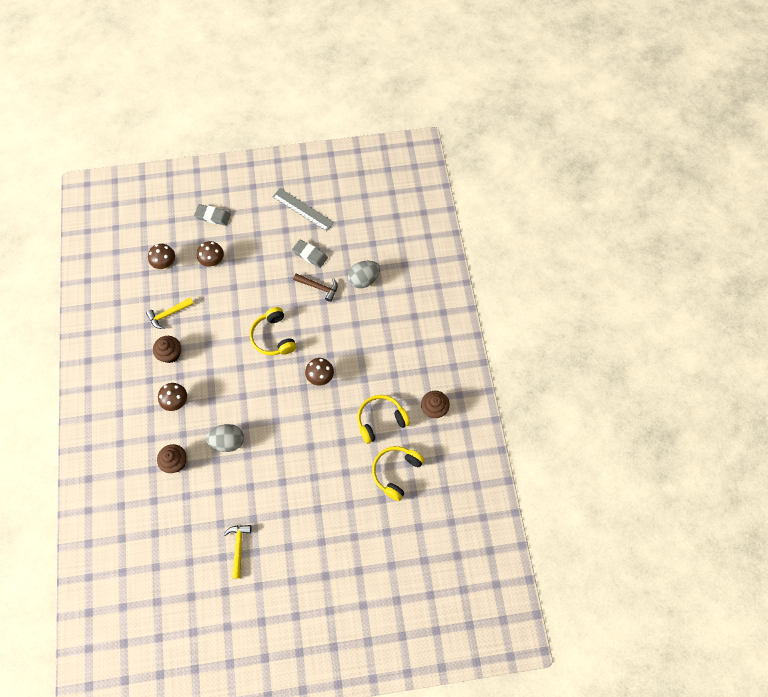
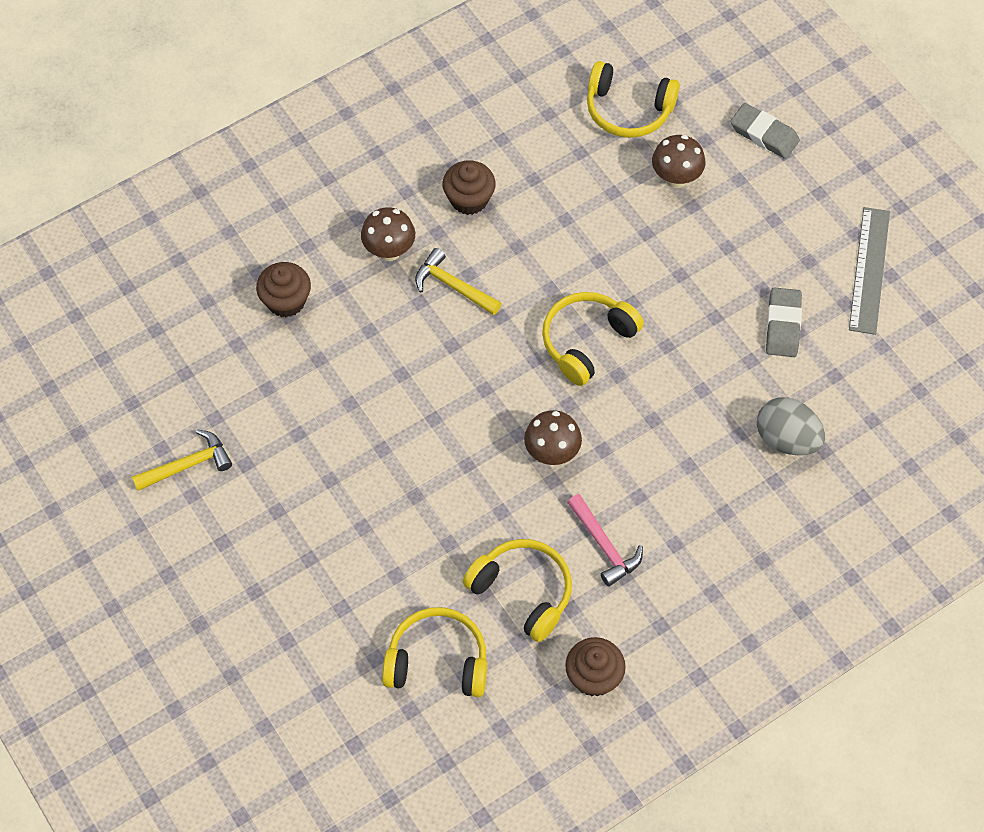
camera: 65 degrees right, 5 degrees down
yellow hammer [146,298,194,329] -> yellow hammer moved to [415,248,502,315]
brown mushroom [148,244,175,270] -> yellow headphones [587,61,680,138]
grey eraser [194,204,231,226] -> grey eraser turned 45 degrees counterclockwise [730,103,800,159]
grey egg [206,424,244,452] -> none
brown hammer [293,274,338,302] -> none
none -> pink hammer [567,494,643,587]

